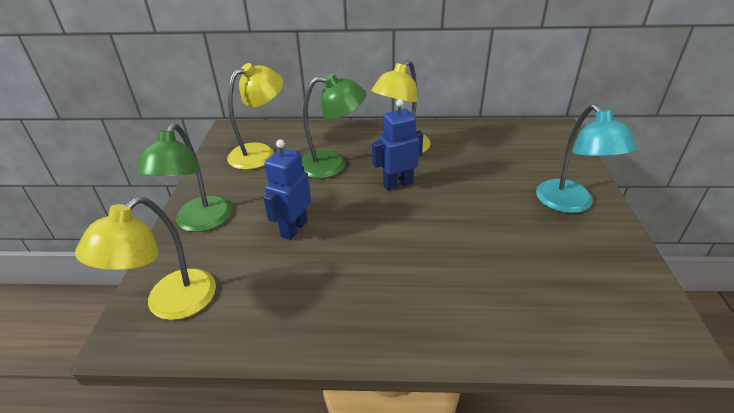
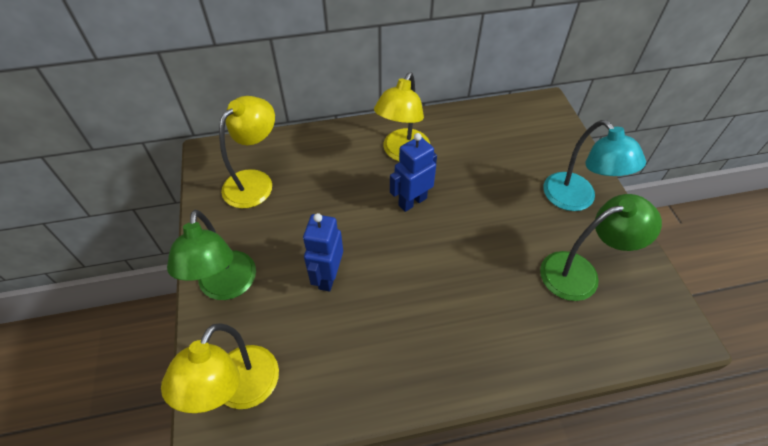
camera: 15 degrees left, 15 degrees up
green lamp [302,73,366,178] -> green lamp moved to [540,194,662,301]

